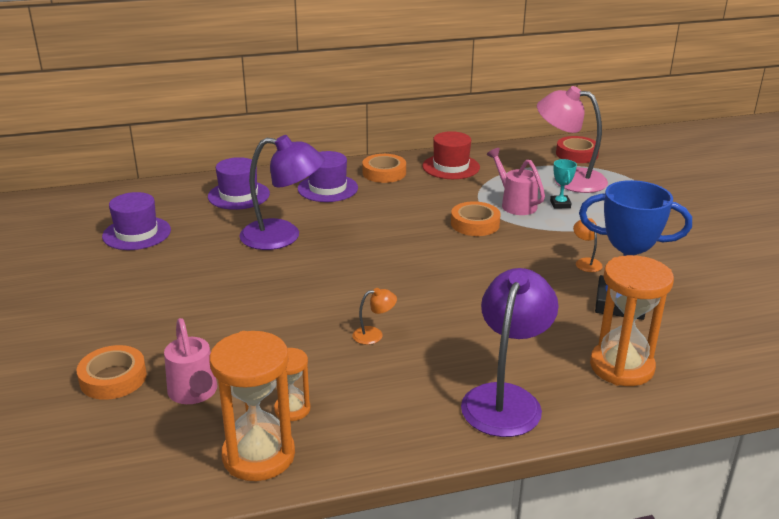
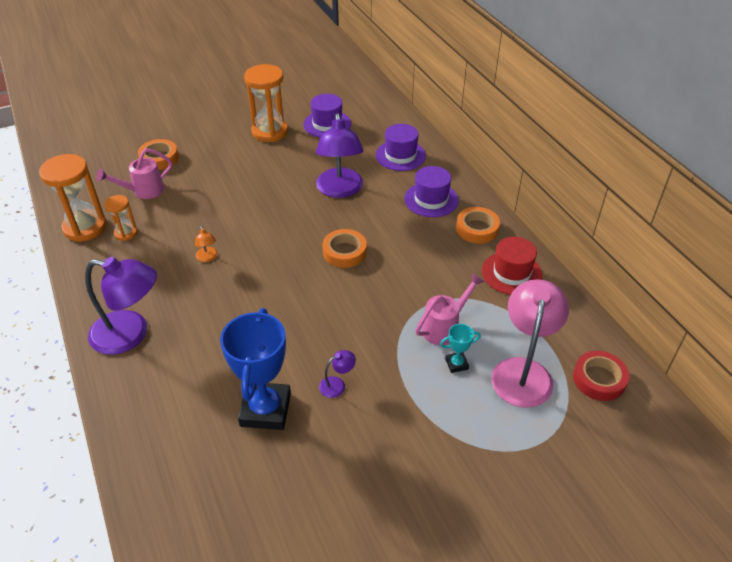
camera: 80 degrees right, 15 degrees up
orange tape [451,201,501,236] -> orange tape moved to [322,229,367,268]
orange lamp [573,218,603,272] -> purple lamp [319,350,356,398]
orange hourglass [590,255,674,386] -> orange hourglass moved to [244,64,288,142]

